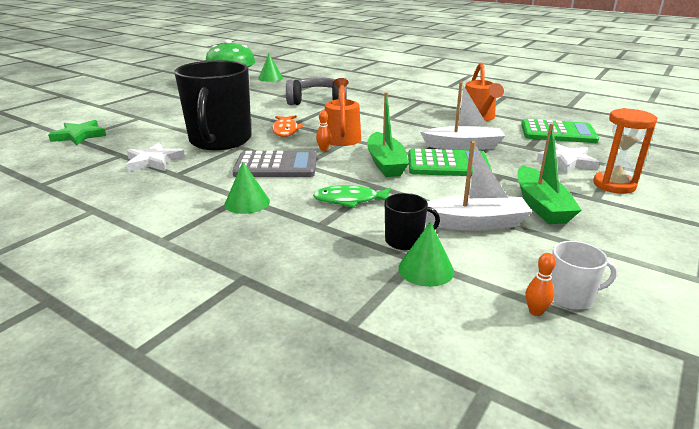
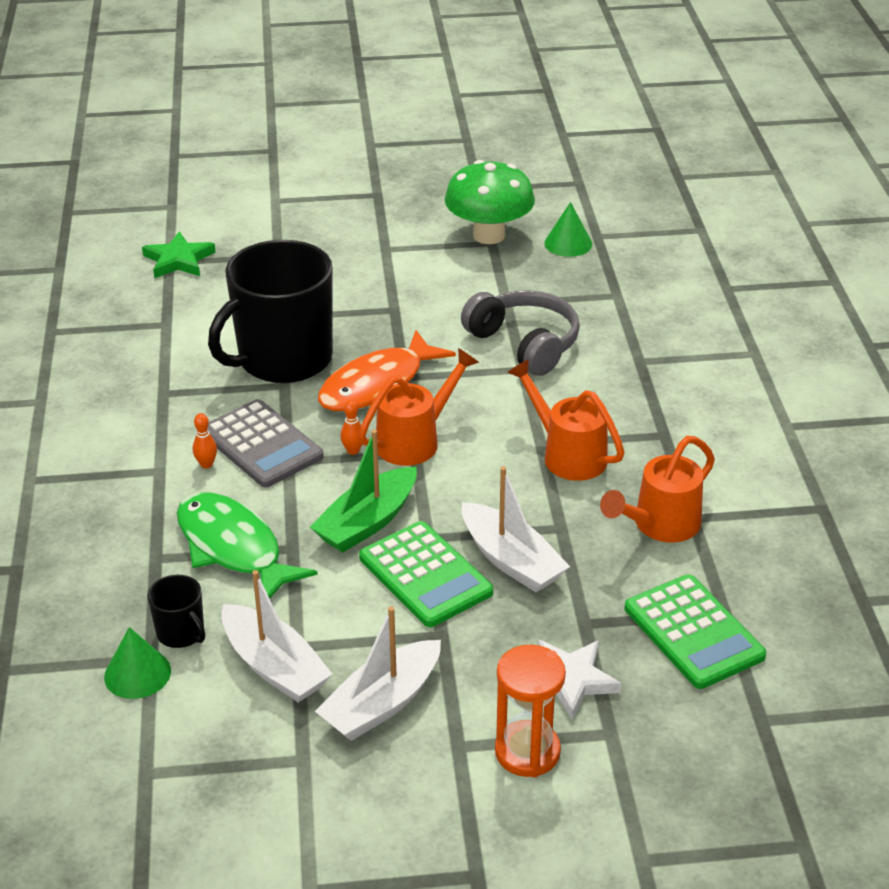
camera: 50 degrees right, 10 degrees up
white star [127,142,185,172] -> none
green cone [225,162,270,214] -> none
orange fish [272,115,304,137] -> orange fish [318,330,456,411], size x1.61
green fish [313,185,391,208] -> green fish [177,492,318,599], size x1.61
green boat [518,123,582,224] -> white boat [315,606,441,741]
orange bowling pin [526,253,556,316] -> orange bowling pin moved to [193,413,217,468]
white mug [551,241,617,310] -> none
none -> orange watering can [507,359,625,481]

